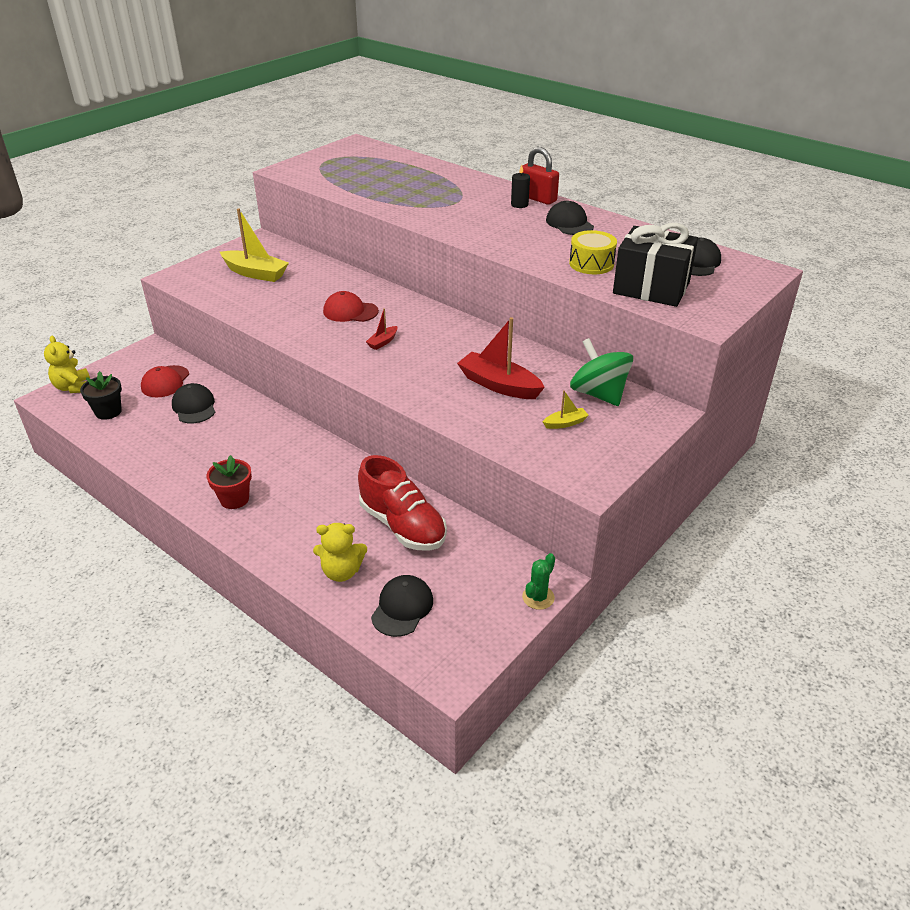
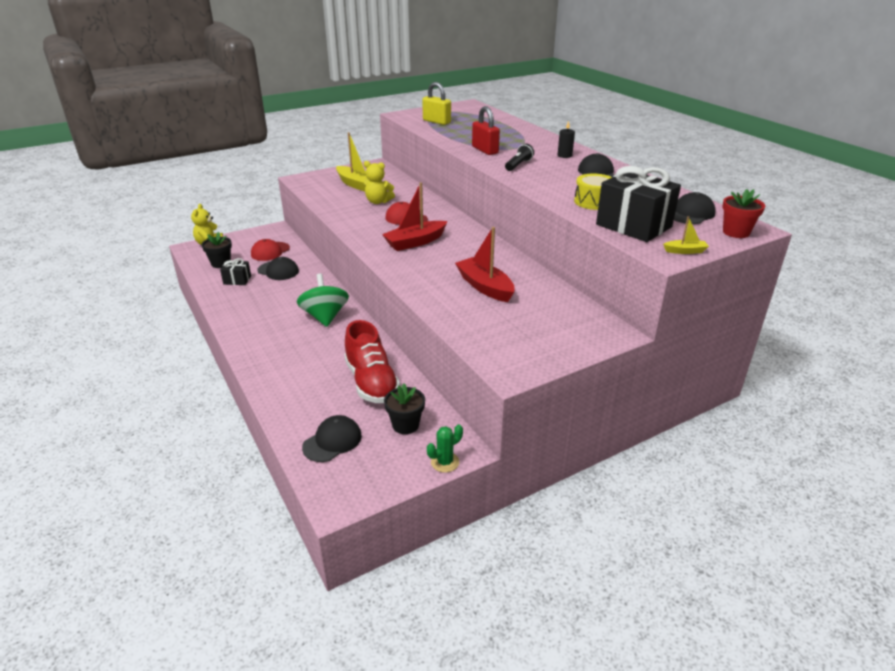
camera: 20 degrees right, 5 degrees down
black cap [172,383,215,423] -> black cap turned 120 degrees clockwise [257,257,299,280]
red flower pot [207,455,252,509] -> red flower pot moved to [722,189,765,238]
yellow teddy bear [313,523,367,582] -> yellow teddy bear moved to [364,161,395,204]
red boat [366,308,398,350] -> red boat [382,182,448,251], size x2.07
red padlock [522,147,559,205] -> red padlock moved to [472,106,500,155]
yellow boat [543,390,589,429] -> yellow boat moved to [663,216,709,254]
green spinning top [570,338,633,406] -> green spinning top moved to [297,273,349,327]
none -> black gift [220,258,251,285]
none -> black flower pot [384,383,425,434]
none -> yellow padlock [422,82,451,125]
none -> black flashlight [505,144,534,171]

